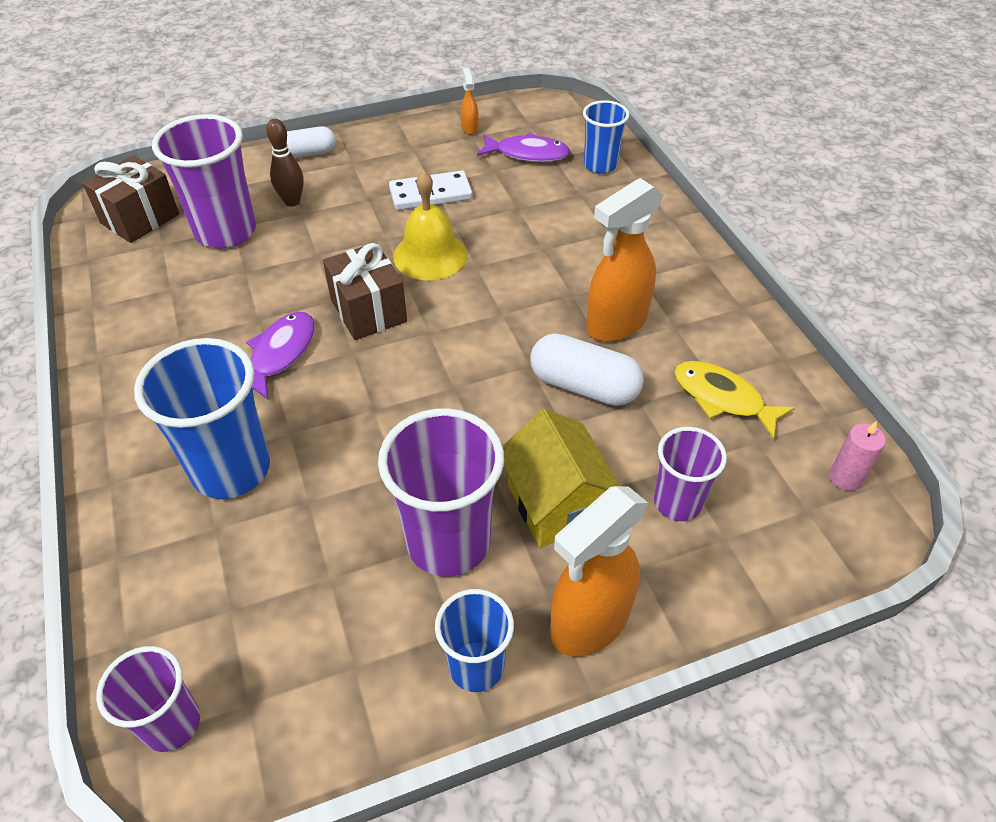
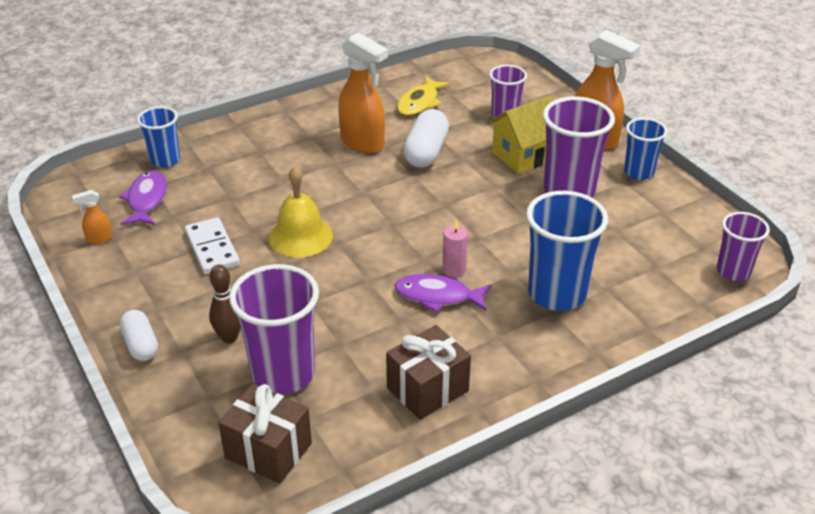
camera: 100 degrees left, 10 degrees down
brown gift [323,243,407,340] -> brown gift moved to [386,325,471,420]
pink candle [829,421,886,491] -> pink candle moved to [442,219,468,278]

